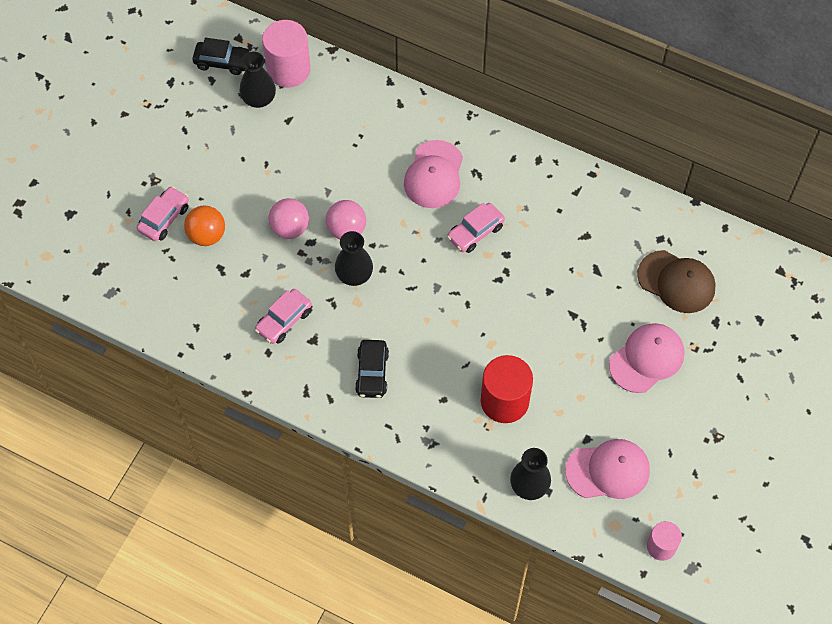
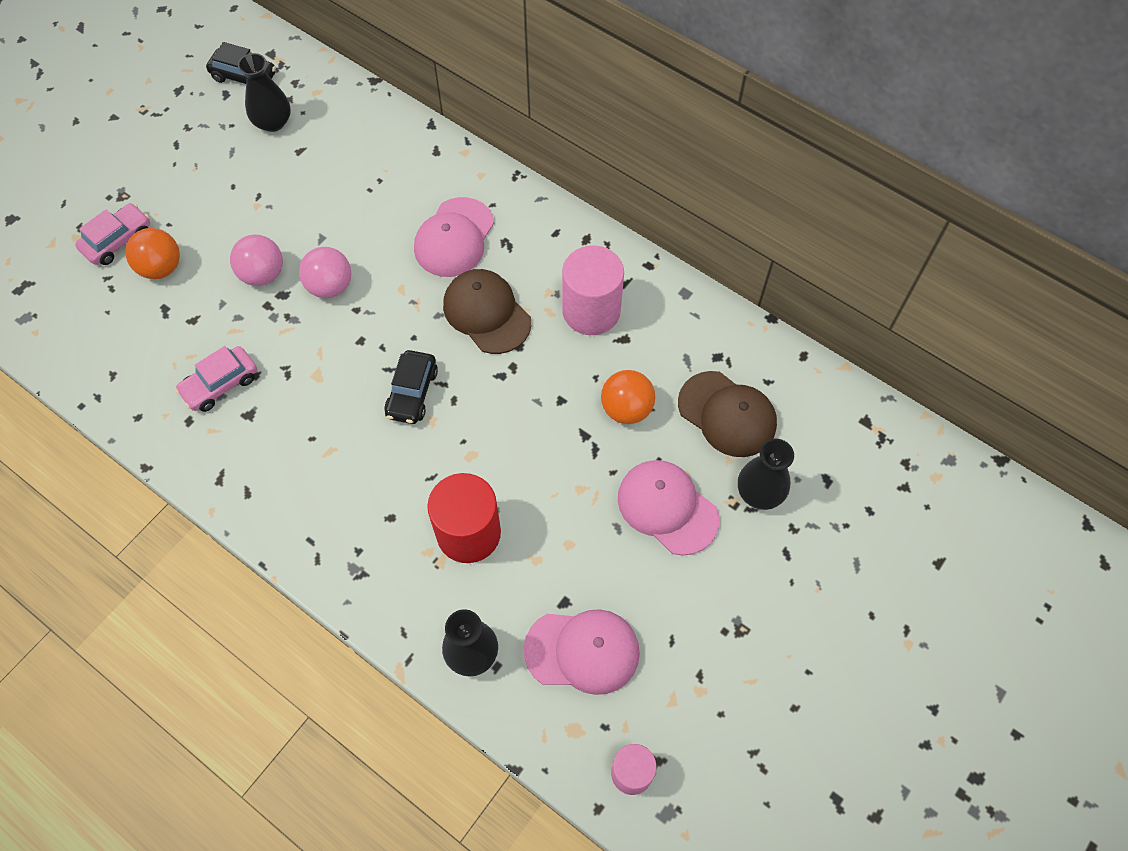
camera: 10 degrees right, 0 degrees up
pink cylinder [262,20,311,87] -> pink cylinder moved to [562,245,624,335]
black vase [335,231,373,286] -> black vase moved to [738,439,794,510]
black car [355,340,389,398] -> black car moved to [384,350,438,424]
pink car [447,203,505,253] -> brown cap [443,269,531,354]
pink cap [609,323,684,393] -> pink cap turned 105 degrees counterclockwise [618,460,719,555]
none -> orange ball [601,370,655,424]

